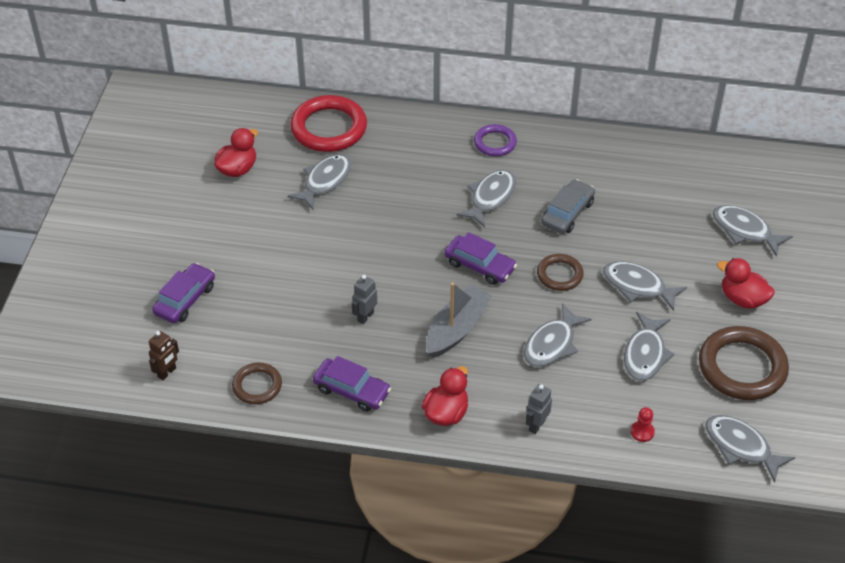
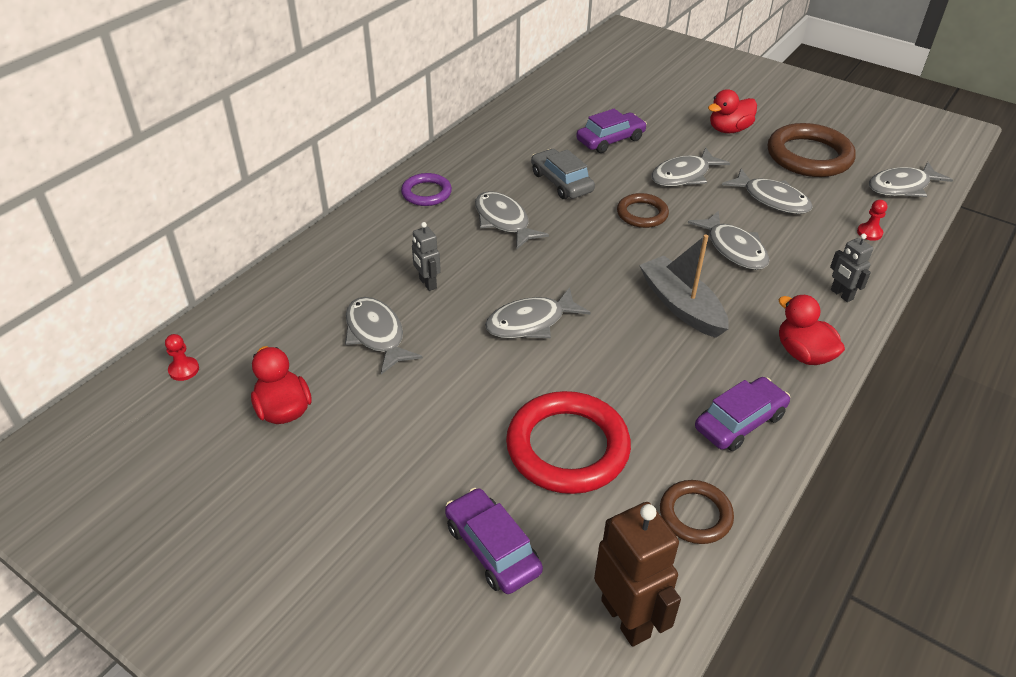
camera: 65 degrees left, 5 degrees down
brown robot [149,331,179,380] -> brown robot [594,502,681,647], size x1.79
red ring [290,95,367,152] -> red ring moved to [506,391,631,494]
grey robot [352,275,377,324] -> grey robot moved to [412,222,441,291]
purple car [445,232,517,285] -> purple car moved to [576,109,647,153]
grey fish [713,205,793,257] -> grey fish moved to [485,287,591,338]
none -> red pawn [165,334,199,381]

